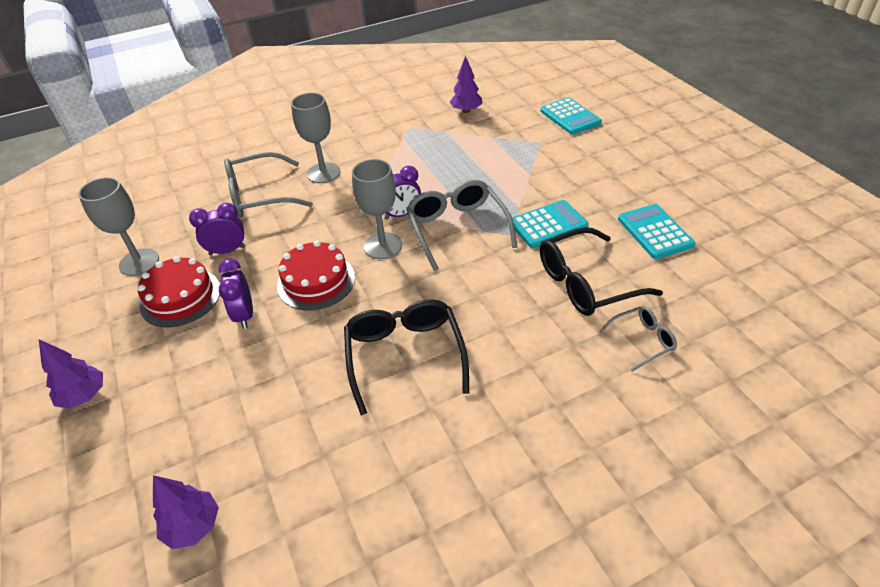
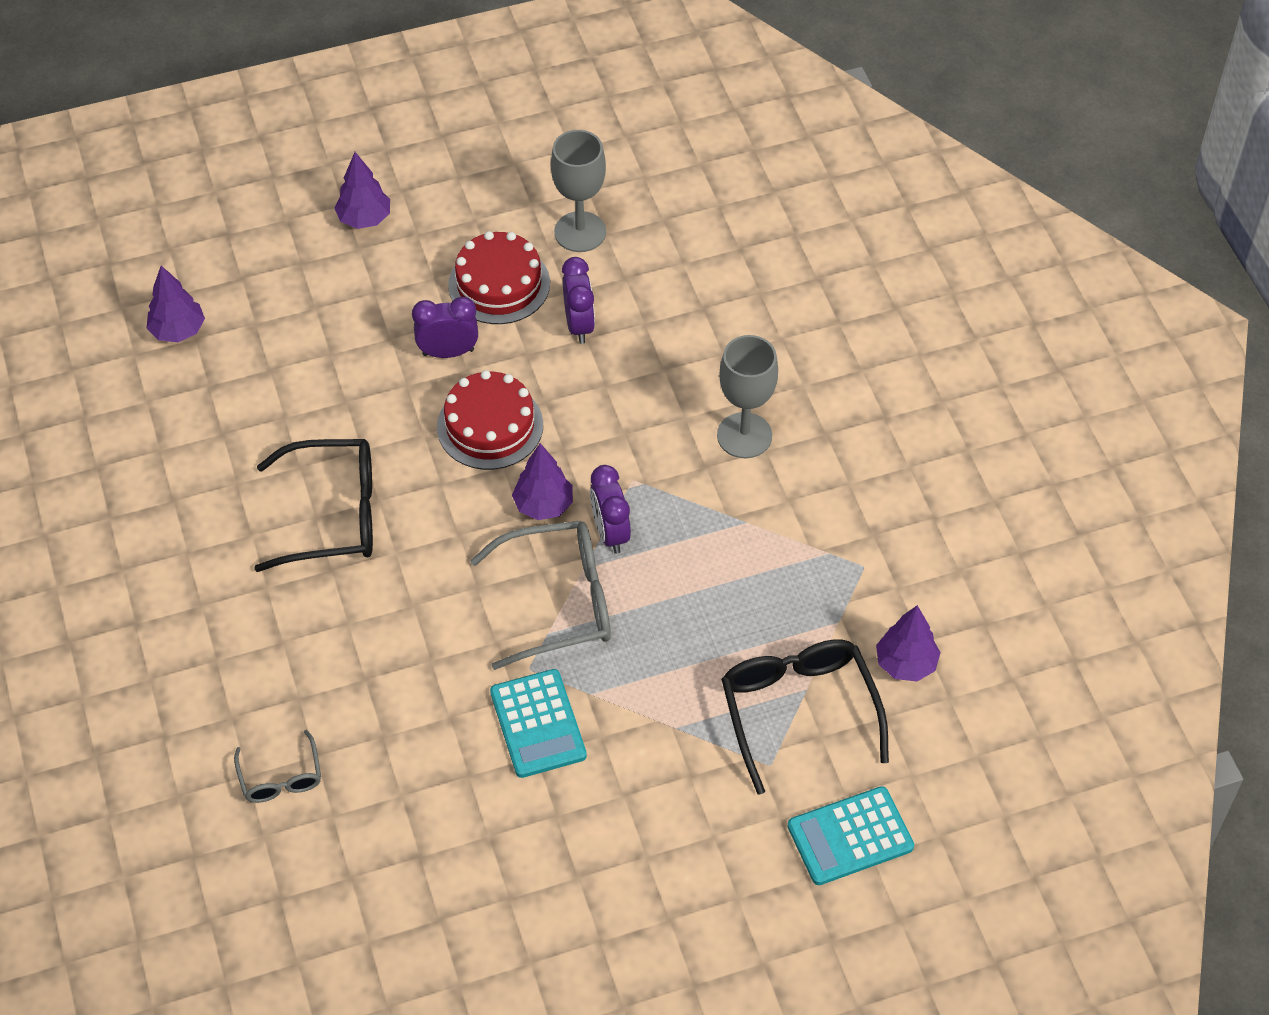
camera: 95 degrees right, 10 degrees up
grey glasses [224,152,313,218] -> none
grey goblet [352,159,402,259] -> purple tree [512,443,573,520]
black glasses [540,227,663,316] -> black glasses moved to [721,639,889,795]
turquoise calculator [618,204,695,259] -> none

